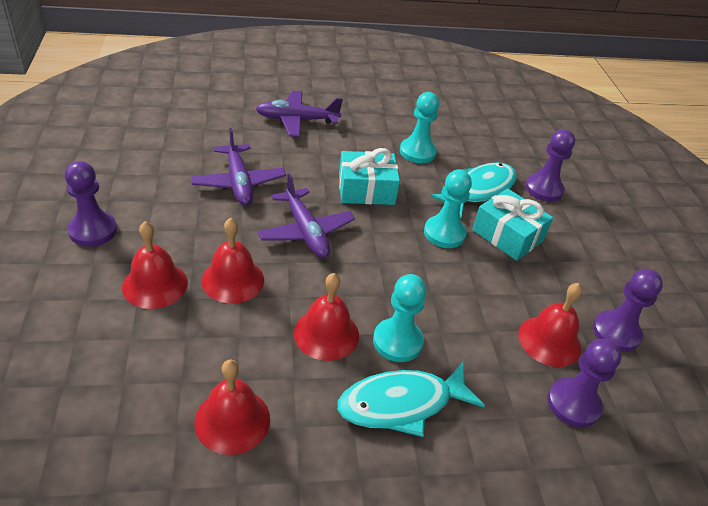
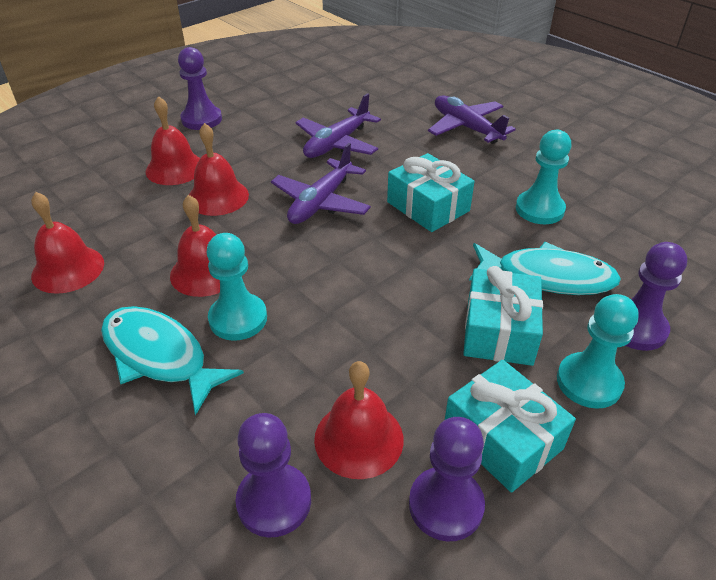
camera: 60 degrees right, 0 degrees up
turquoise pawn [424,170,472,248] -> turquoise pawn moved to [557,294,639,409]
none -> turquoise gift [445,360,576,493]

